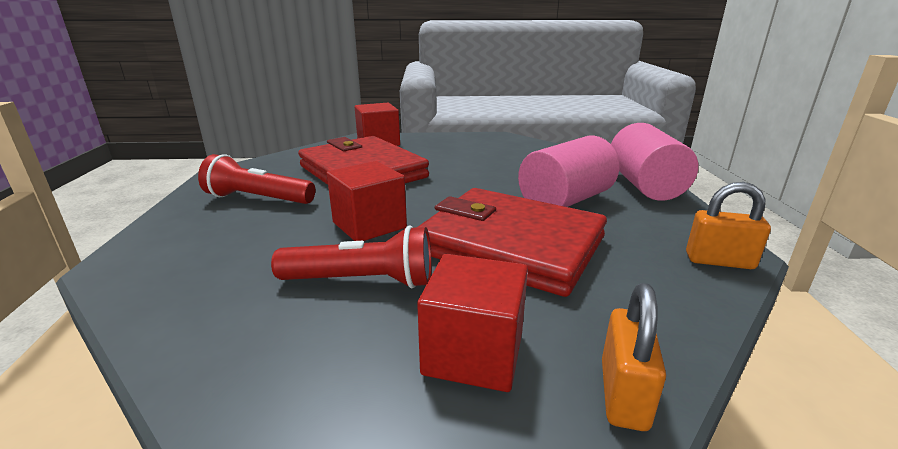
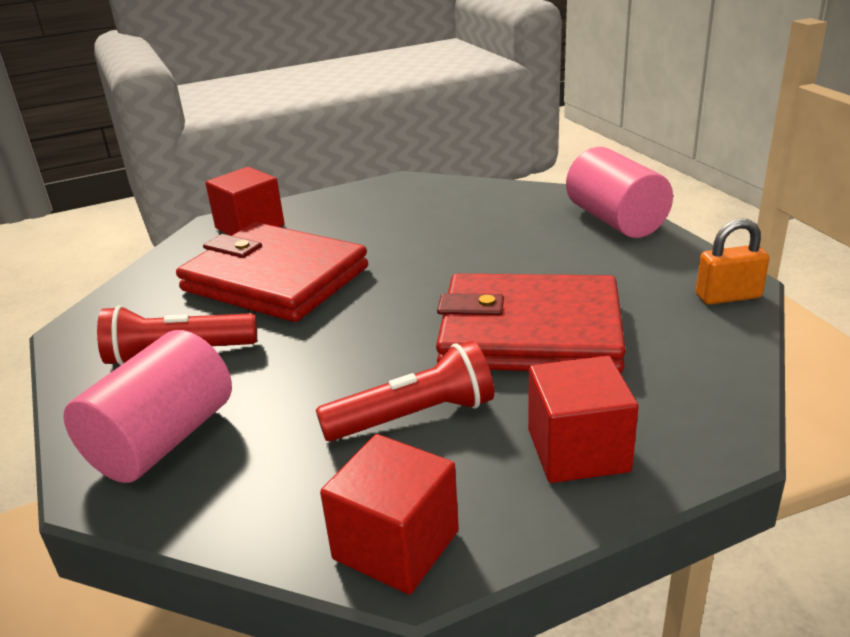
camera: 20 degrees left, 5 degrees up
red cube [327,161,407,241] -> red cube moved to [320,434,459,594]
pink cylinder [518,136,620,207] -> pink cylinder moved to [64,330,232,483]
orange padlock [602,283,666,431] -> none

